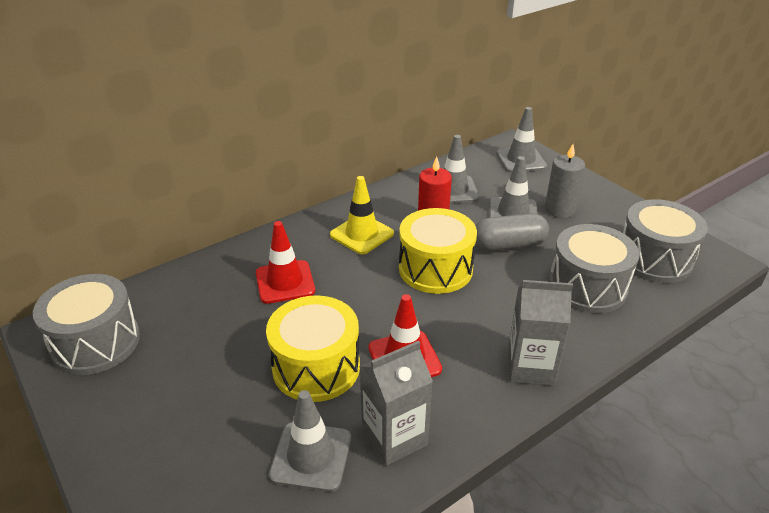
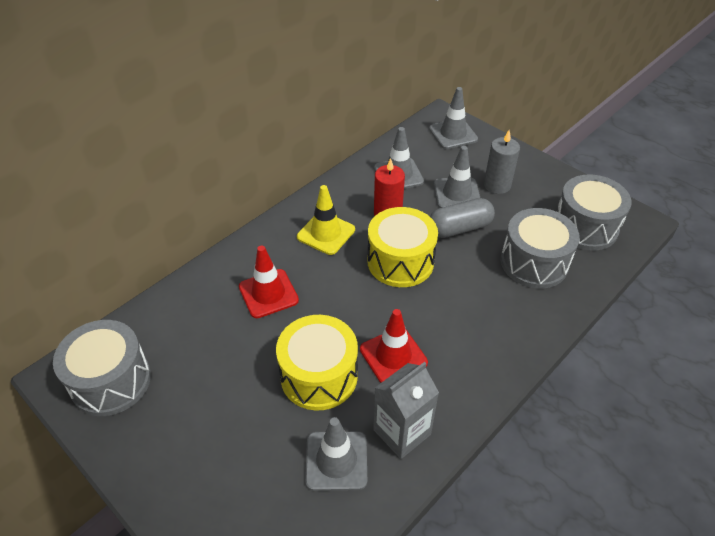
camera: 10 degrees left, 10 degrees up
grey carton [508,280,573,386] -> none

